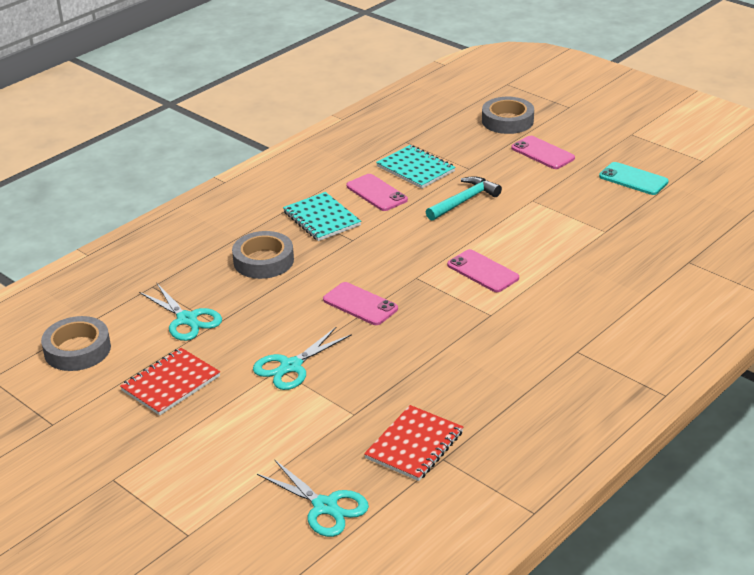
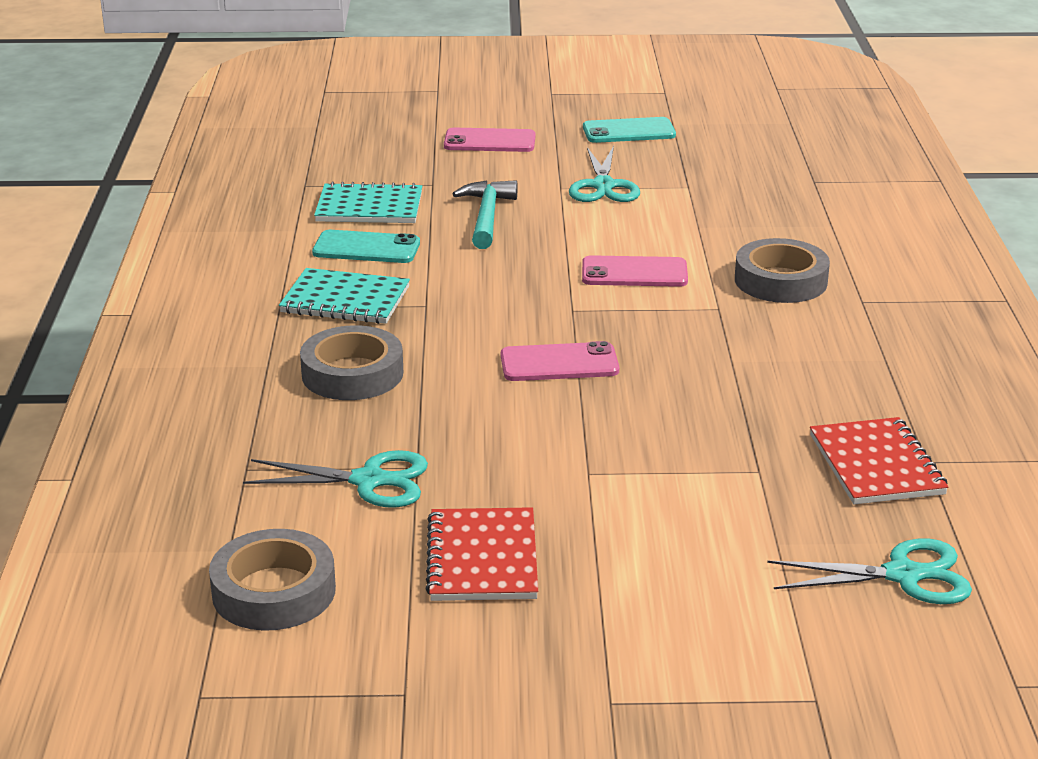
camera: 45 degrees left, 5 degrees down
turquoise scissors [253,327,352,390] -> turquoise scissors moved to [569,146,640,202]
pink phone [347,174,408,211] -> turquoise phone [312,230,420,263]
grey tape [482,97,534,134] -> grey tape moved to [735,238,830,303]

